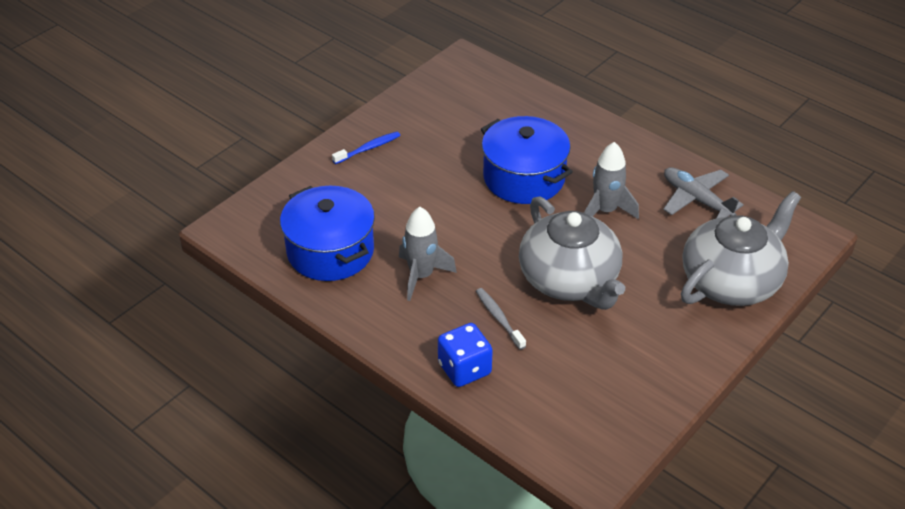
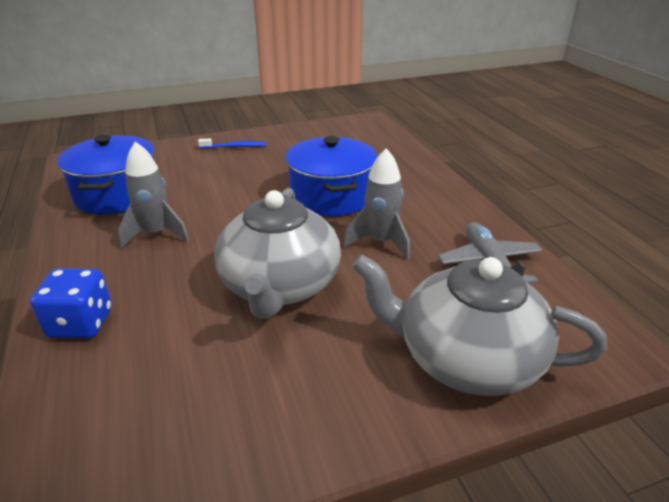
camera: 30 degrees right, 10 degrees down
grey toothbrush [476,288,526,350] -> none
grey teapot [681,191,801,306] -> grey teapot turned 150 degrees counterclockwise [352,254,607,396]

